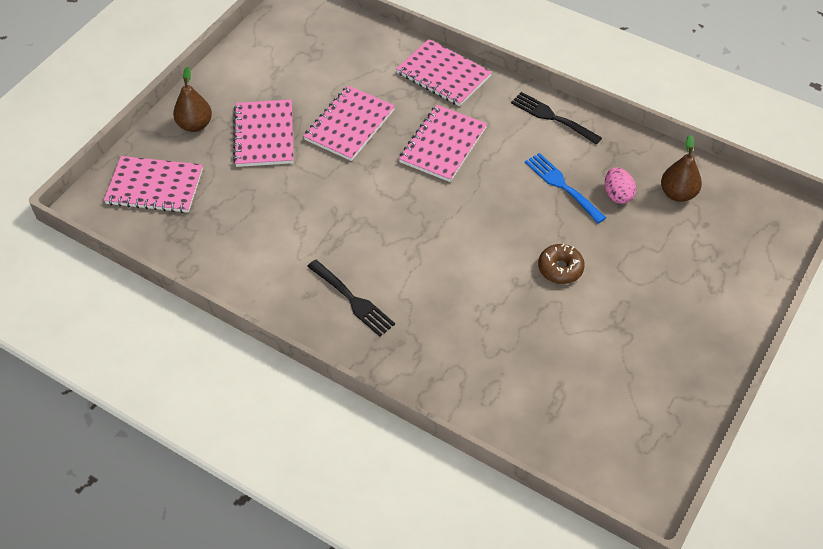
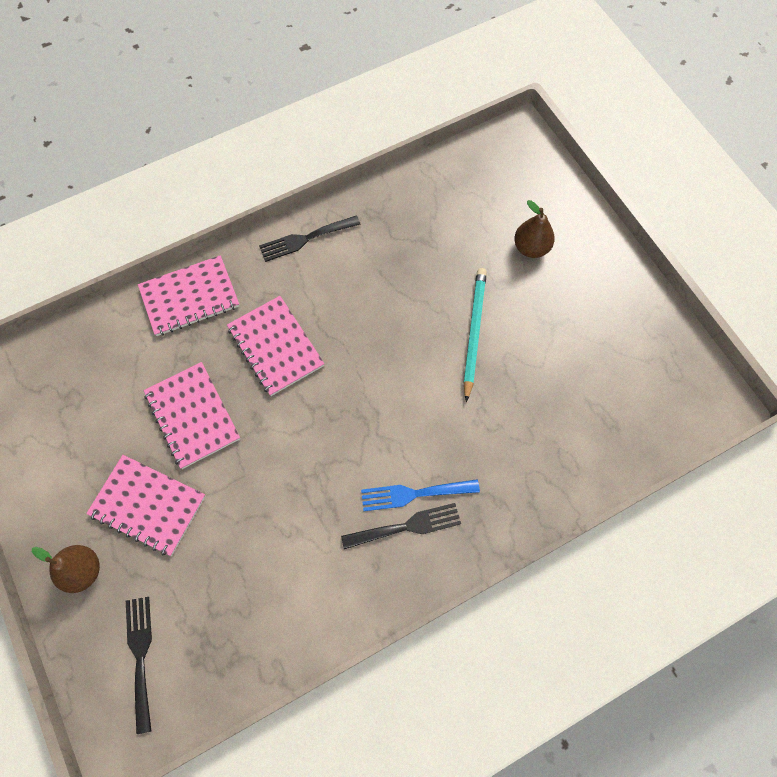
camera: 60 degrees left, 15 degrees up
pink notebook [104,156,203,213] -> black fork [126,597,152,734]
blue fork [525,153,606,223] -> blue fork moved to [361,479,480,511]
brown donut [538,244,585,284] -> turquoise pencil [463,268,487,402]
pink egg [605,167,636,204] -> none
brown pear [661,135,702,202] -> brown pear moved to [514,200,555,258]

